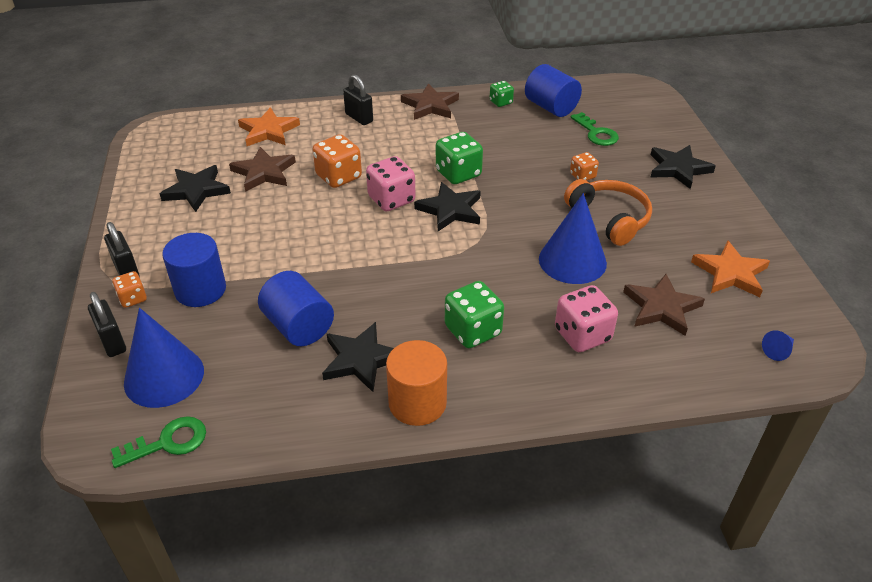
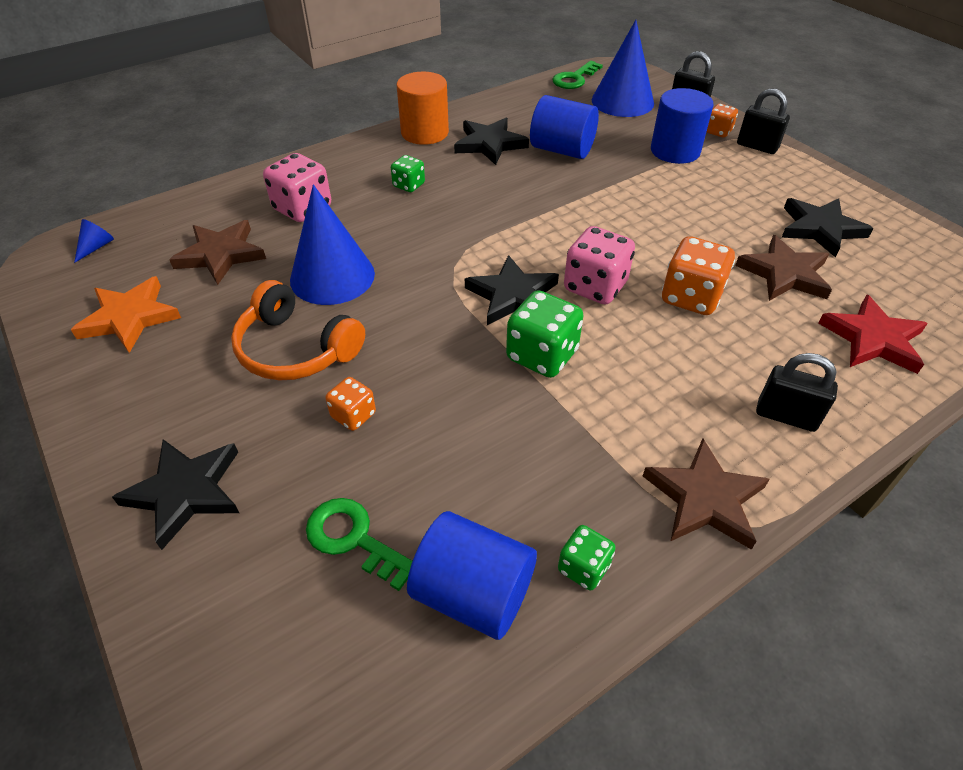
camera: 155 degrees right, 5 degrees up
orange star [238,107,300,146] -> red star [818,295,928,374]
green dice [445,281,504,348] -> green dice [391,155,425,192], size x0.57

